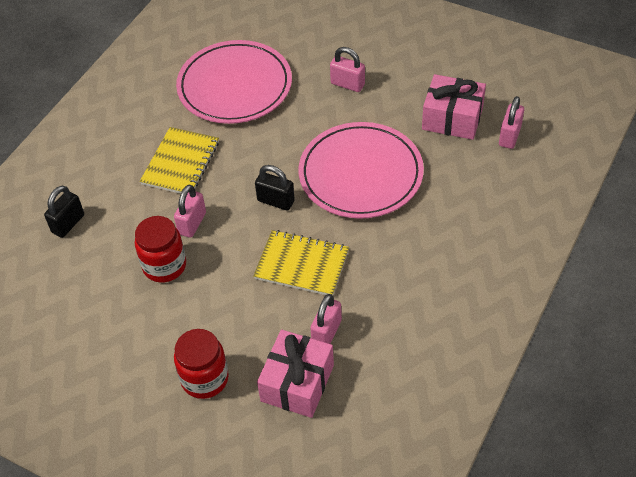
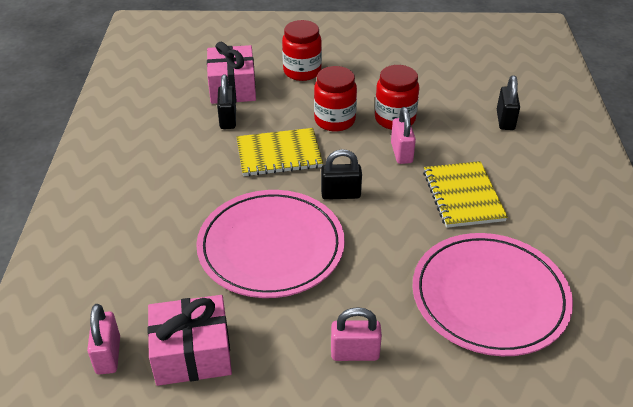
camera: 150 degrees right, 10 degrees down
pink padlock [310,294,342,344] -> black padlock [217,74,236,129]
none -> red jar [314,66,357,131]

